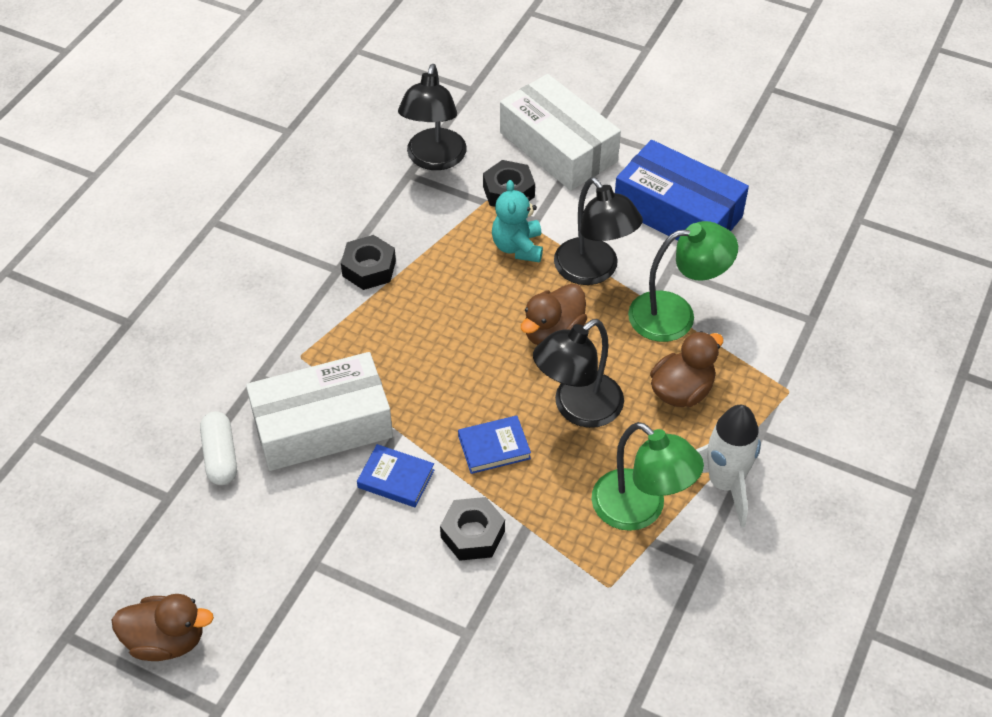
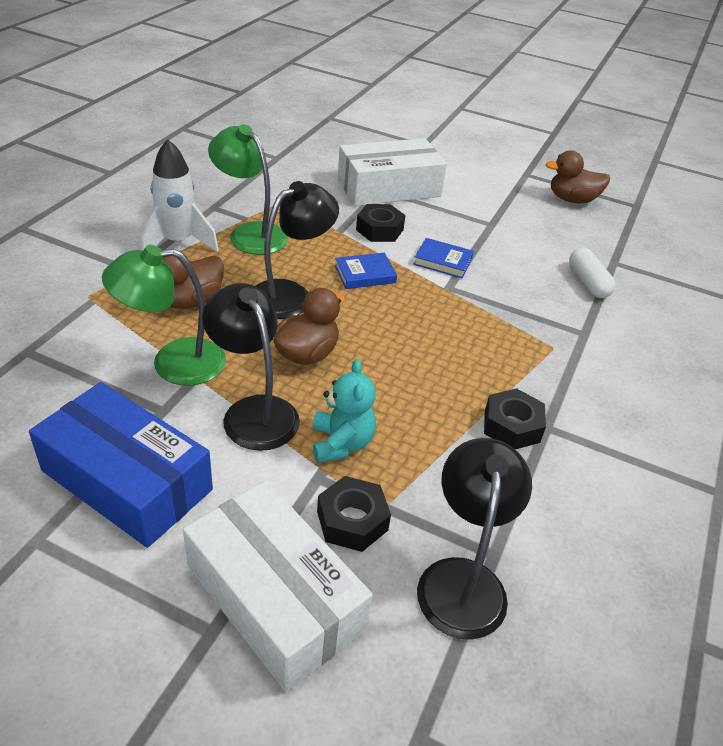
camera: 175 degrees right, 10 degrees down
white box [246,352,393,471] -> white box moved to [338,138,447,206]

